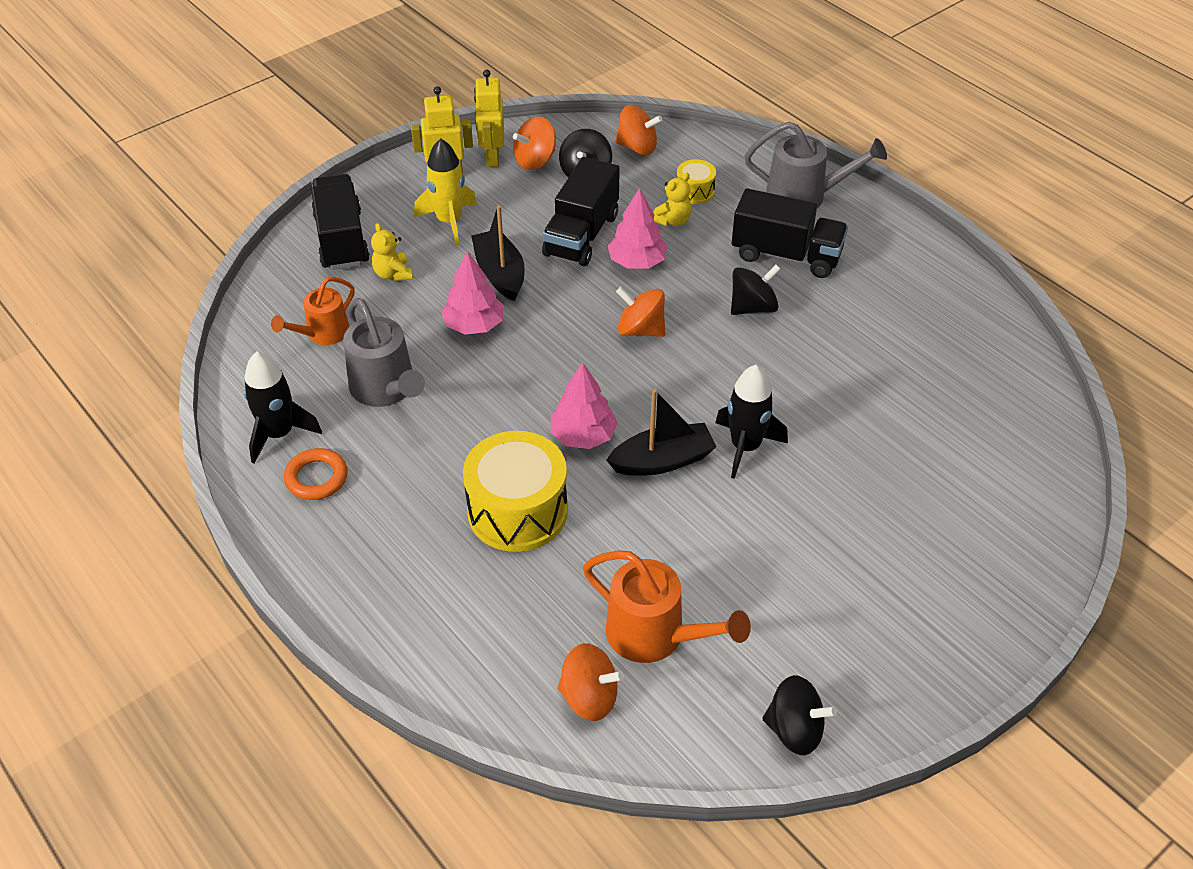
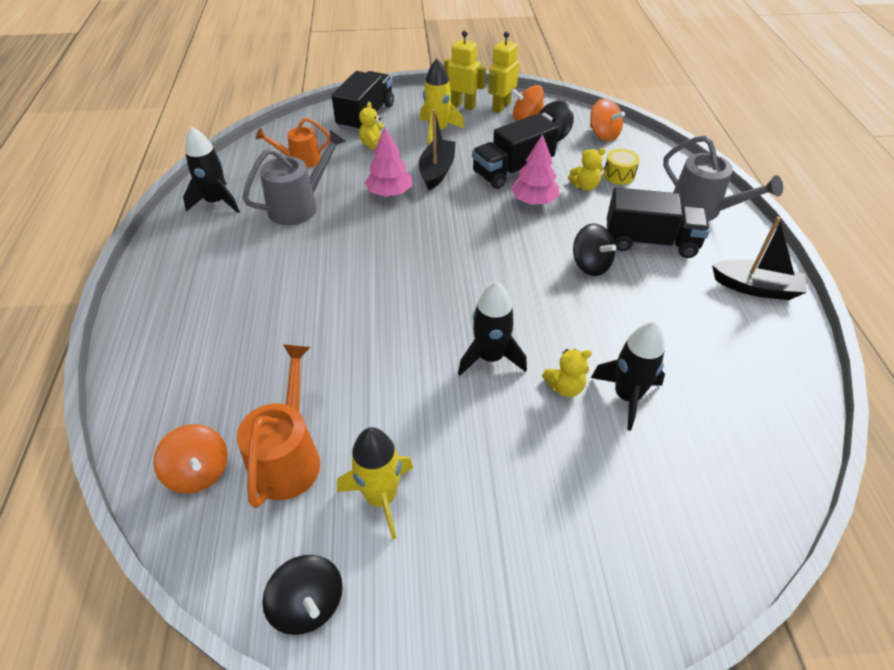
camera: 35 degrees right, 0 degrees up
orange ring [284,448,348,500] -> none
grey watering can [343,298,425,407] -> grey watering can turned 135 degrees counterclockwise [243,130,346,225]
yellow drum [463,431,568,552] -> none
pink tree [551,362,618,449] -> none
orange watering can [583,550,751,663] -> orange watering can turned 150 degrees counterclockwise [237,344,320,508]
black boat [606,389,716,476] -> black boat moved to [712,217,807,300]
orange spinning top [616,287,665,337] -> none
black spinning top [731,265,781,315] -> black spinning top turned 45 degrees clockwise [573,223,617,276]
black truck [732,188,848,278] -> black truck turned 45 degrees counterclockwise [607,188,710,258]
none -> yellow rocket [337,427,413,540]
none -> yellow teddy bear [542,349,592,397]
none -> black rocket [591,322,665,431]

